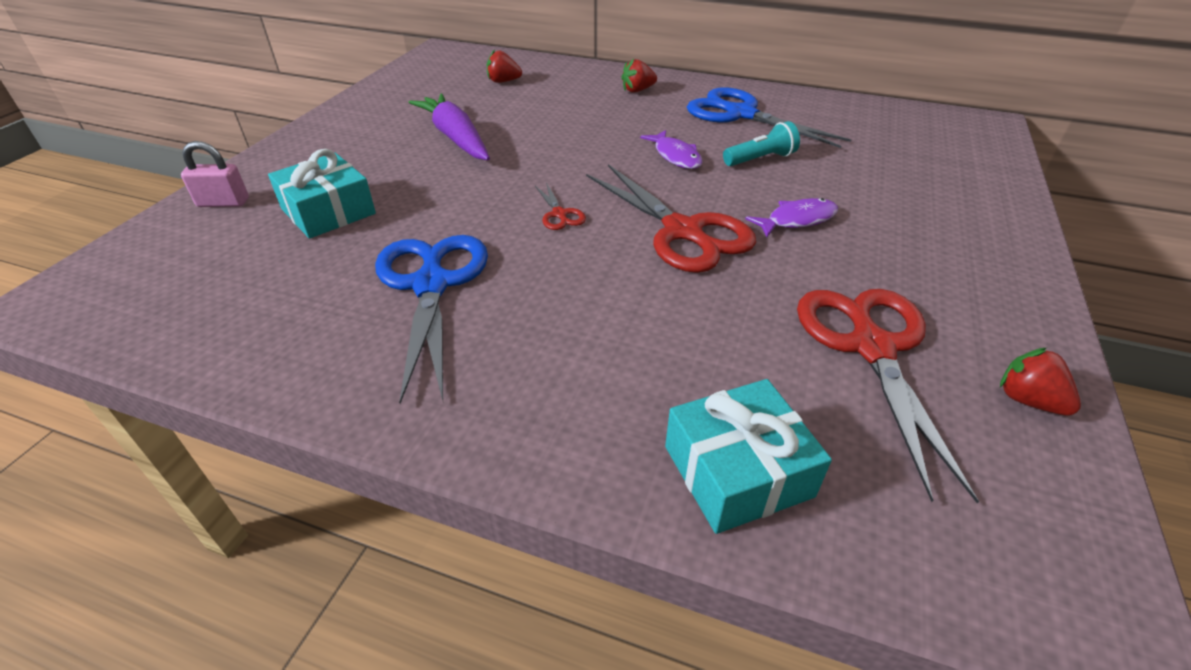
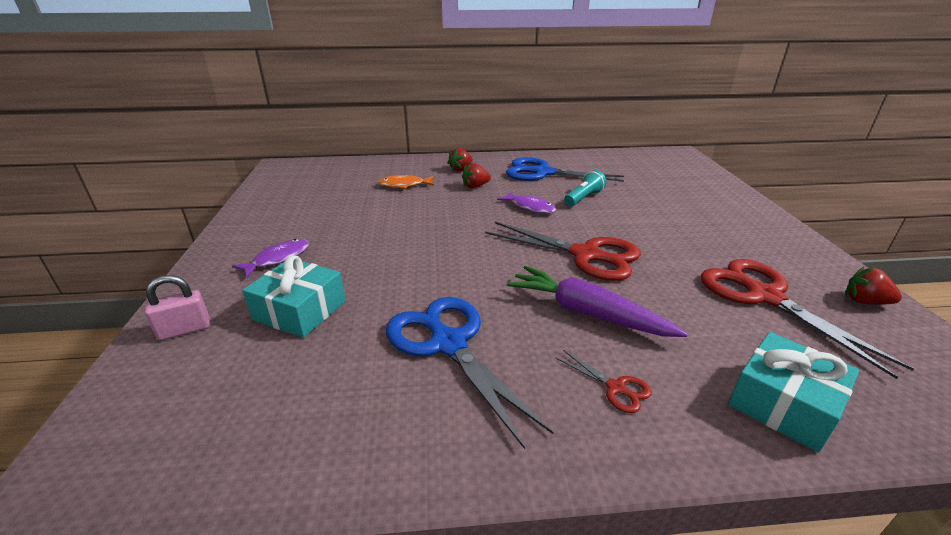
camera: 25 degrees left, 10 degrees down
purple carrot [408,94,490,160] -> purple carrot moved to [507,266,688,337]
red strawberry [487,50,522,83] -> red strawberry moved to [462,163,491,188]
red scissors [535,182,586,230] -> red scissors moved to [556,350,652,413]
purple fish [745,198,838,237] -> purple fish moved to [232,239,309,278]
none -> orange fish [378,175,434,189]

